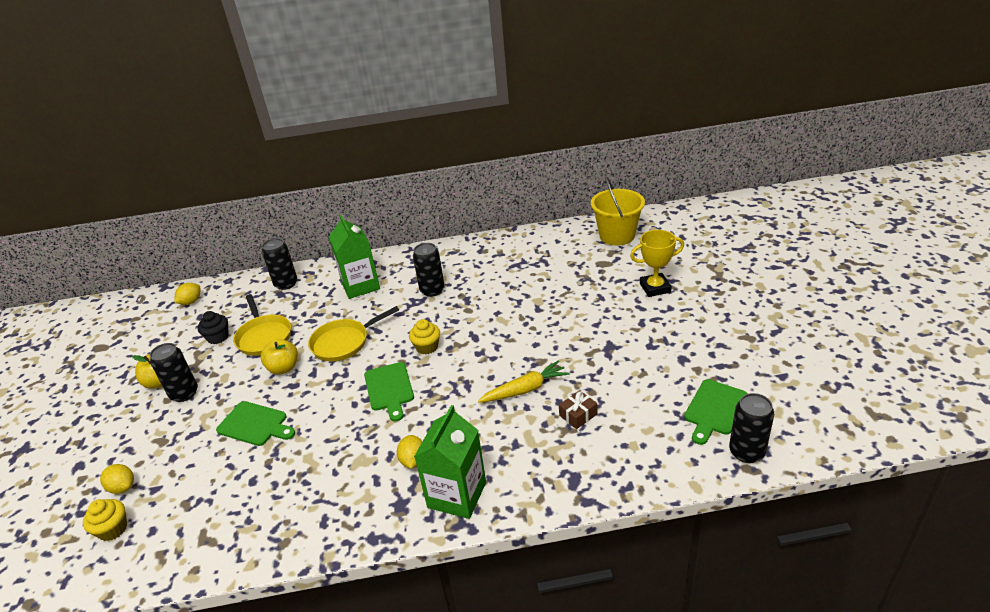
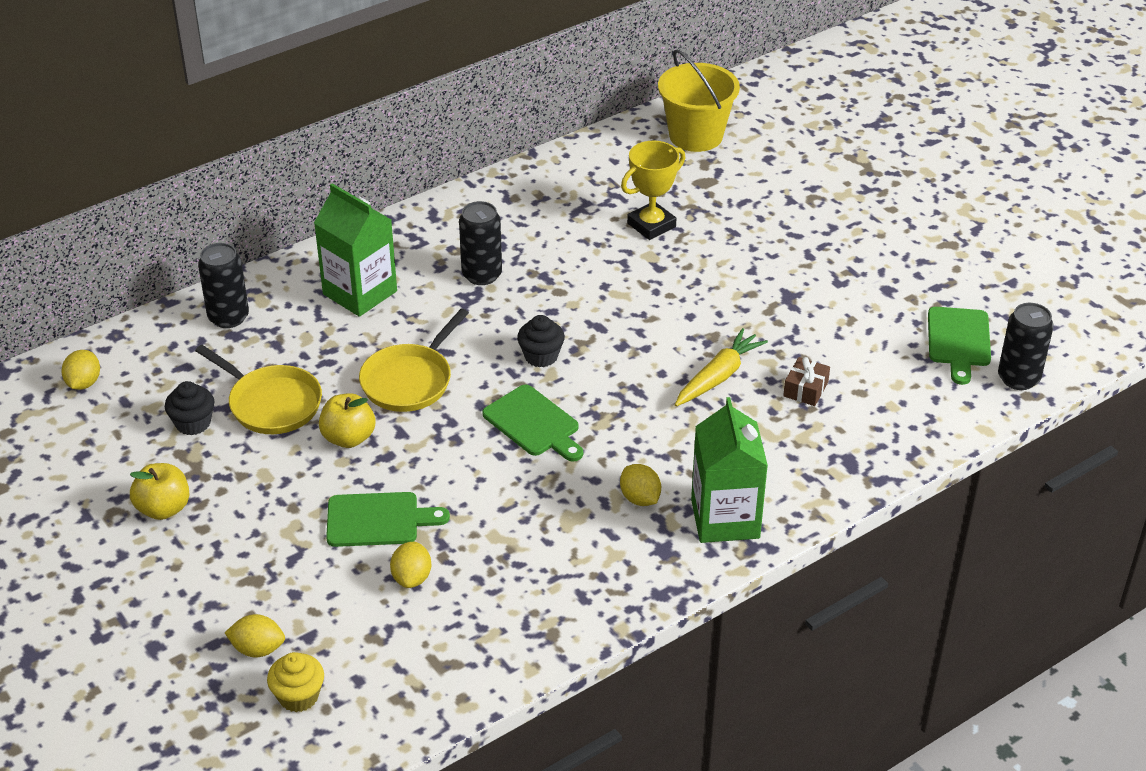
camera: 30 degrees left, 5 degrees up
black can [150,343,198,402] -> none
yellow cupcake [409,319,440,354] -> black cupcake [517,315,565,367]
yellow trophy [630,230,684,297] -> yellow trophy moved to [621,140,685,240]
none -> yellow lemon [390,542,431,588]

